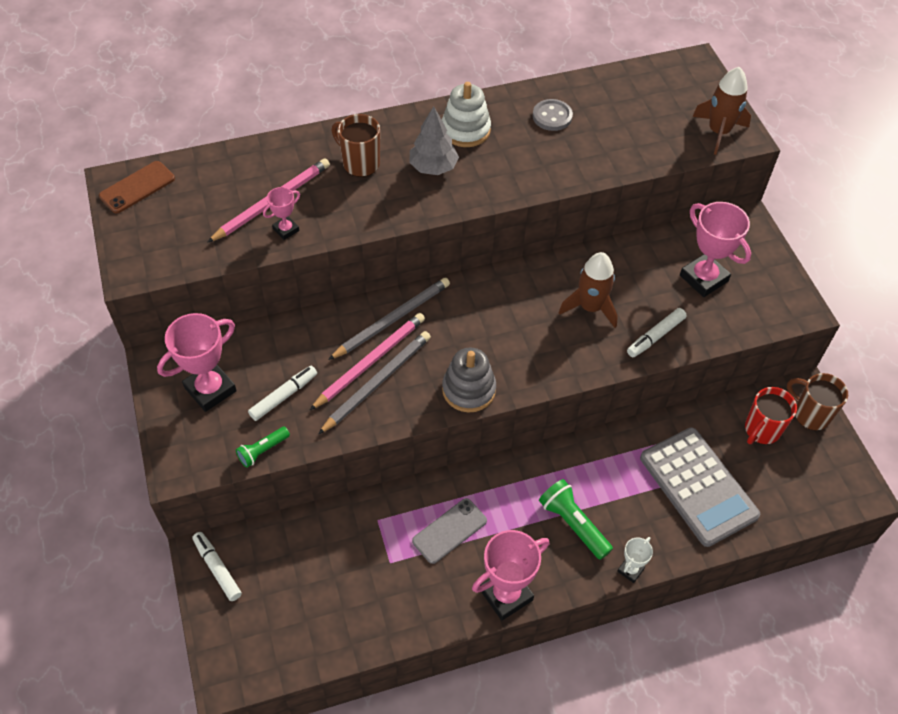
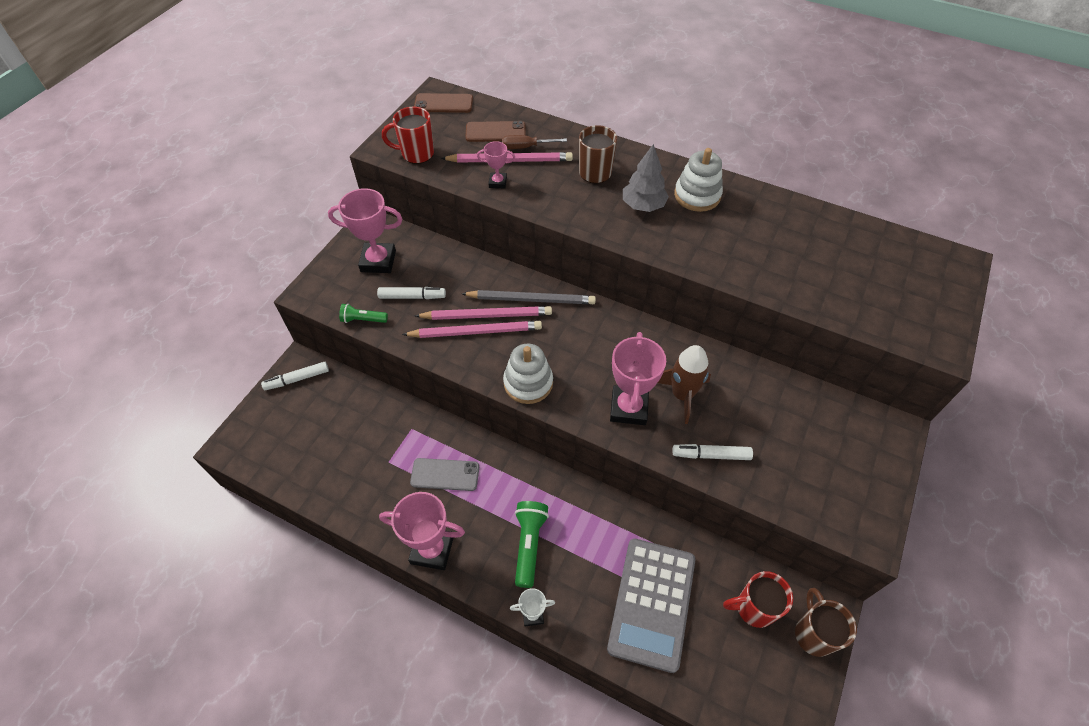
camera: 45 degrees right, 0 degrees up
white marker [192,532,242,601] -> white marker turned 120 degrees counterclockwise [261,362,329,390]
grey pencil [318,331,431,434] -> pink pencil [402,321,542,338]
grey stacking toy [442,348,496,413] -> white stacking toy [503,344,553,404]
grey button [533,99,573,131] -> none
pink trophy [680,202,751,297] -> pink trophy moved to [610,332,666,425]
brown rocket [692,67,751,155] -> none
none -> red mug [382,107,434,164]
none -> brown phone [465,121,526,142]
none -> brown screwdriver [502,135,567,149]

